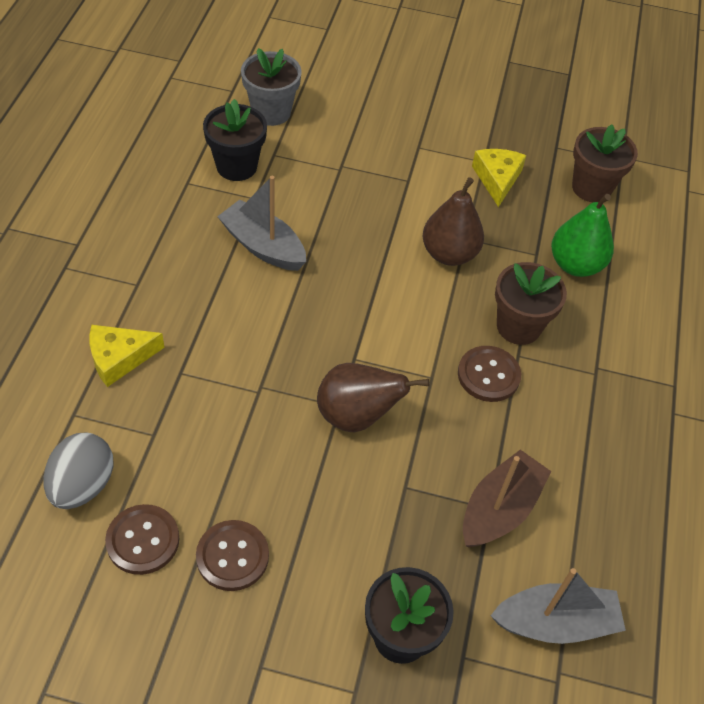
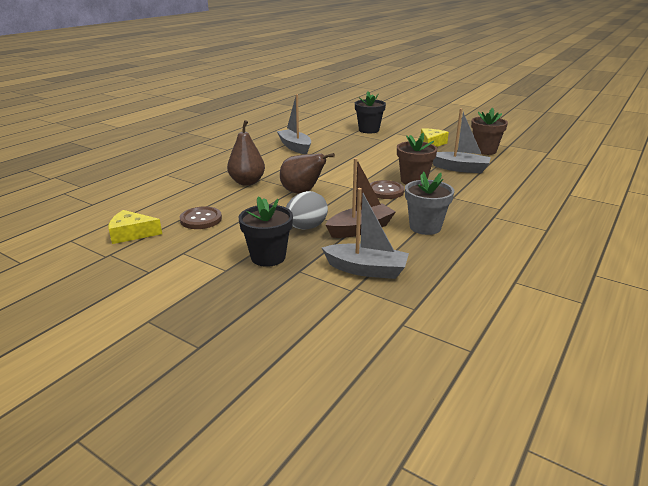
camera: 25 degrees right, 25 degrees down
grey egg [43,433,114,509] -> grey egg moved to [286,191,328,230]
yellow cheese [89,325,165,387] -> yellow cheese moved to [109,210,162,244]
brown button [105,504,179,575] -> none
black flower pot [203,99,267,181] -> black flower pot moved to [355,91,386,133]
grey flower pot [241,48,302,126] -> grey flower pot moved to [405,171,454,235]
brown pear [422,177,484,266] -> brown pear moved to [227,120,265,186]
green pear [551,194,614,277] -> grey boat [433,109,491,173]

